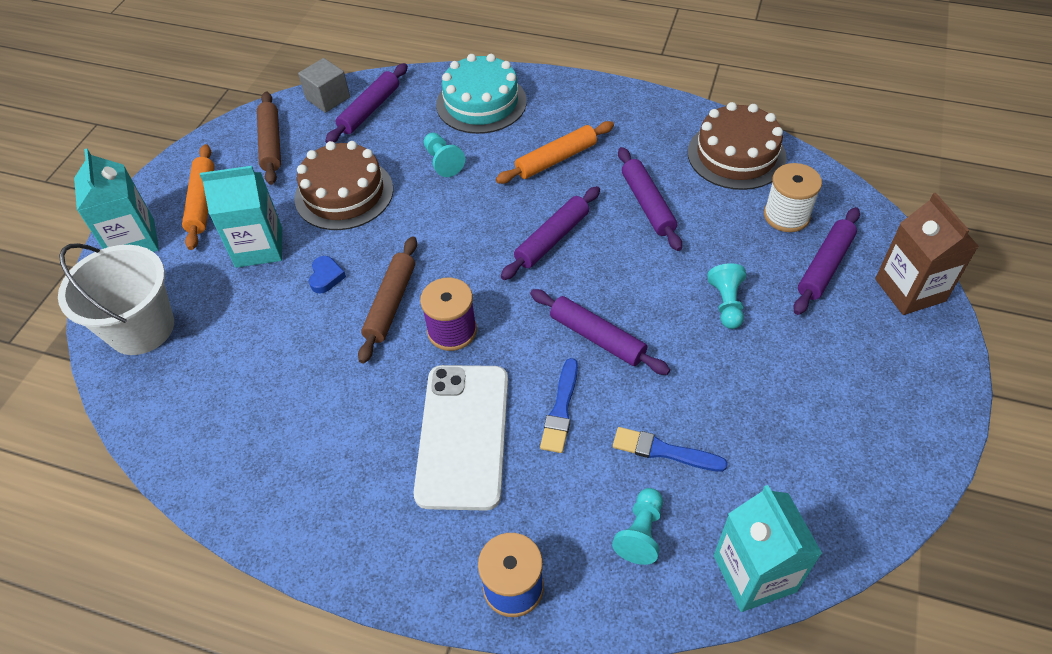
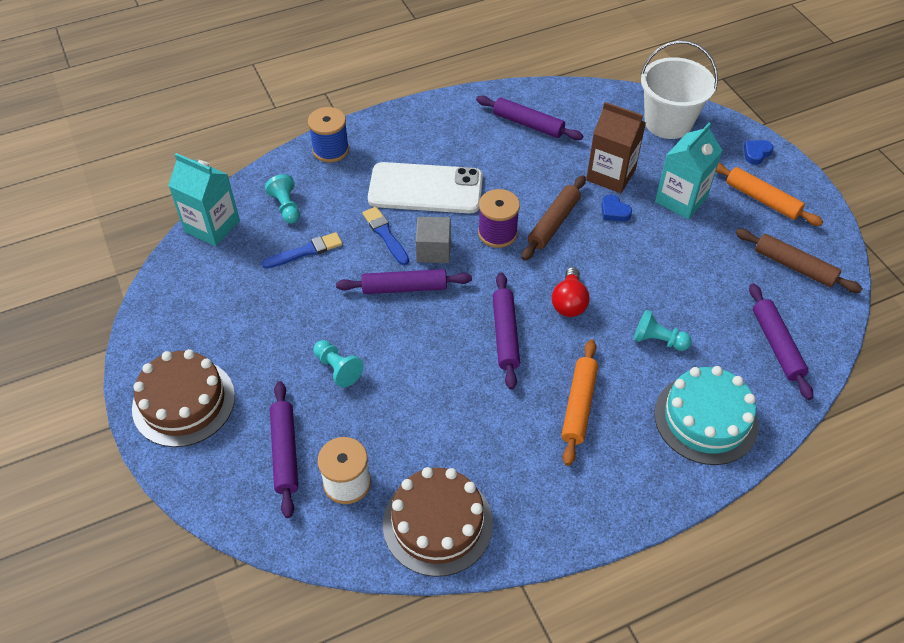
camera: 135 degrees right, 0 degrees up
turquoise carton [74,149,159,252] -> blue heart [744,140,774,165]
brown cake [294,141,393,230] -> brown cake moved to [132,349,235,447]
grey cube [298,58,350,113] -> grey cube moved to [416,217,451,263]
brown rolling pin [358,236,417,364] -> brown rolling pin turned 60 degrees clockwise [522,176,586,261]
white phone [413,365,508,511] -> white phone turned 45 degrees counterclockwise [368,162,483,214]
purple rolling pin [618,147,682,251] -> purple rolling pin moved to [476,96,583,140]
brown carton [875,193,979,315] -> brown carton moved to [586,102,646,193]
none -> red light bulb [552,267,590,317]

